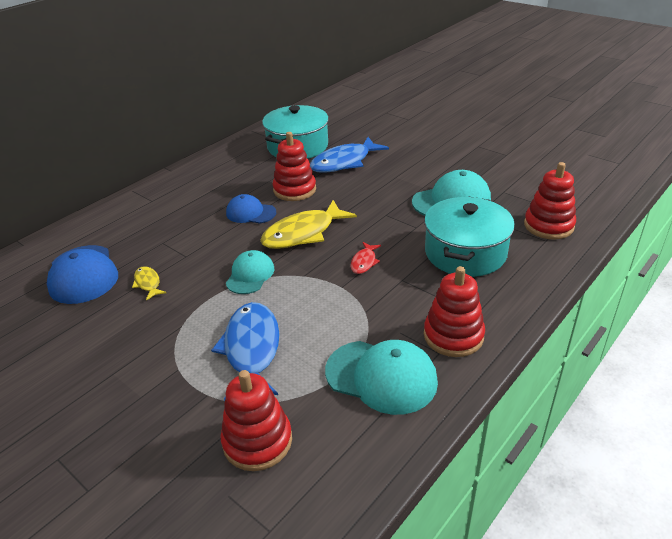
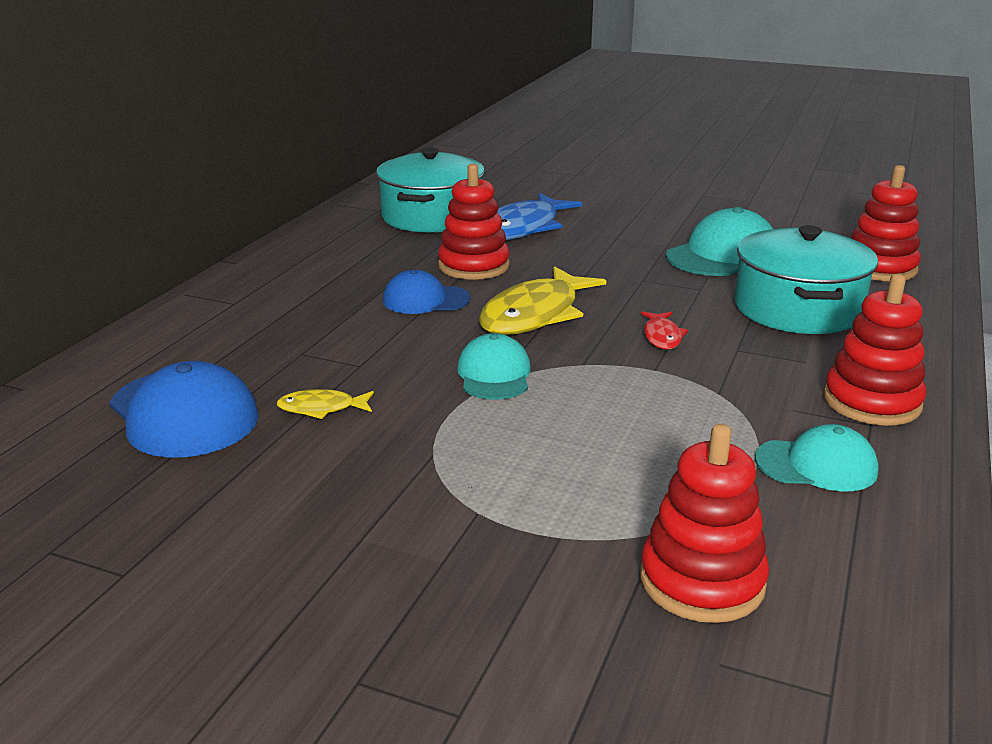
camera: 20 degrees left, 10 degrees down
yellow fish [132,266,166,301] -> yellow fish turned 45 degrees counterclockwise [276,389,374,419]
blue fish [211,302,279,401] -> none
turquoise cap [325,340,438,415] -> turquoise cap [755,424,879,492], size x0.63

